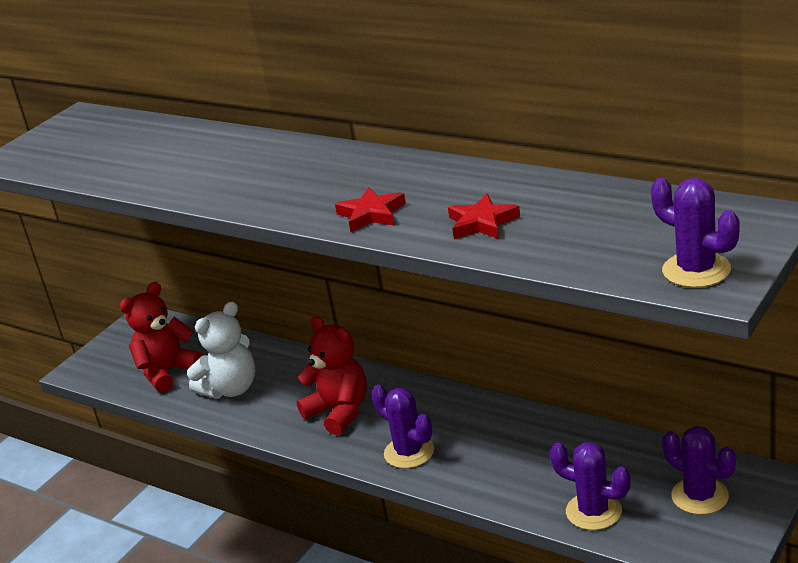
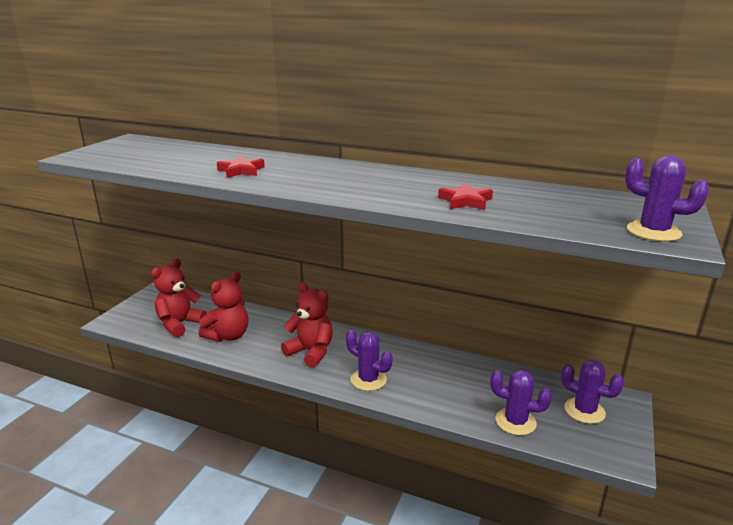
camera: 15 degrees left, 5 degrees down
white teddy bear [187,301,255,399] -> red teddy bear [198,272,249,342]
red star [335,187,406,232] -> red star moved to [217,156,265,178]

